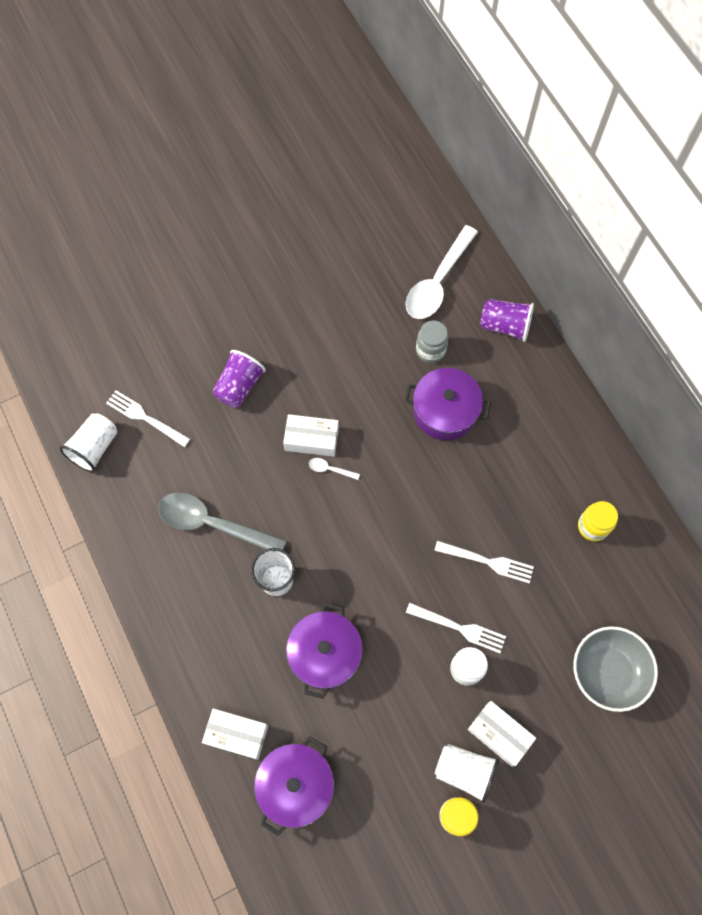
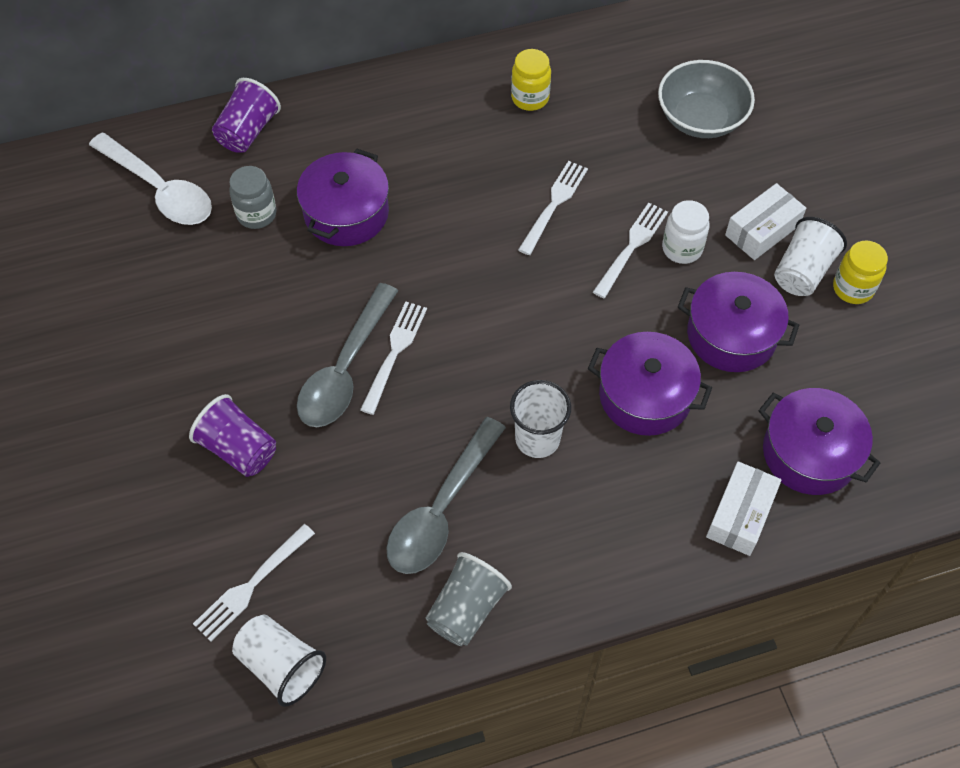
camera: 80 degrees left, 10 degrees down
white box [283,414,339,457] -> grey spoon [297,283,398,427]
white spoon [309,458,360,480] -> white fork [360,302,427,415]
none -> grey cup [426,552,512,646]
none -> purple pot [678,272,799,372]

